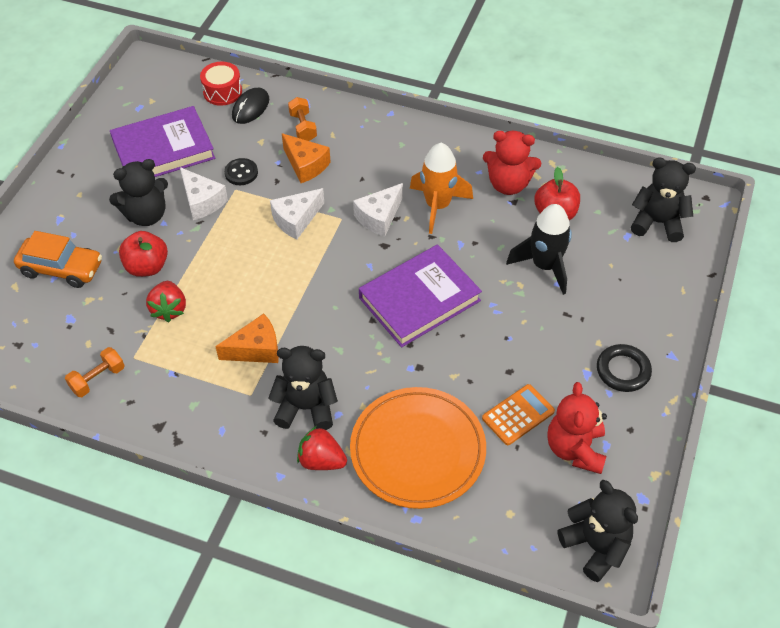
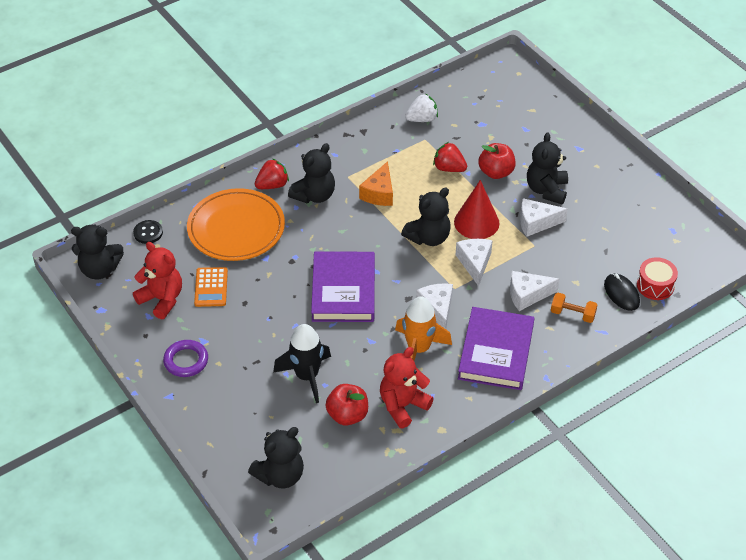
camera: 125 degrees right, 5 degrees down
orange car [14,231,102,288] -> none
orange dumbbell [65,347,125,397] -> white strawberry [405,93,438,122]
purple book [110,106,215,177] -> purple book moved to [458,307,534,390]
black button [224,158,258,185] -> black button moved to [133,220,163,244]
orange cheese [282,133,331,183] -> white cheese [510,271,560,311]
black ring [597,344,652,392] -> purple ring [163,340,208,377]
none -> black teddy bear [401,187,451,246]
none -> red cone [454,180,499,239]

